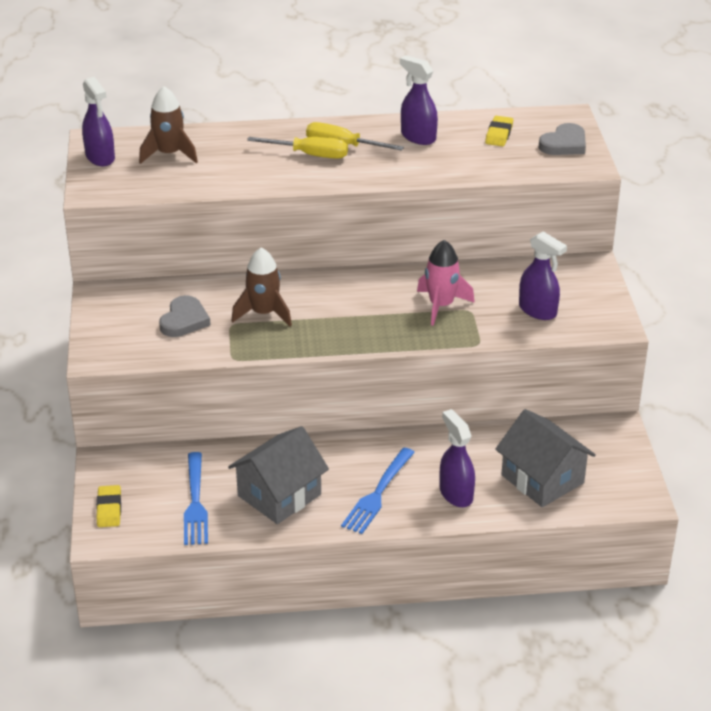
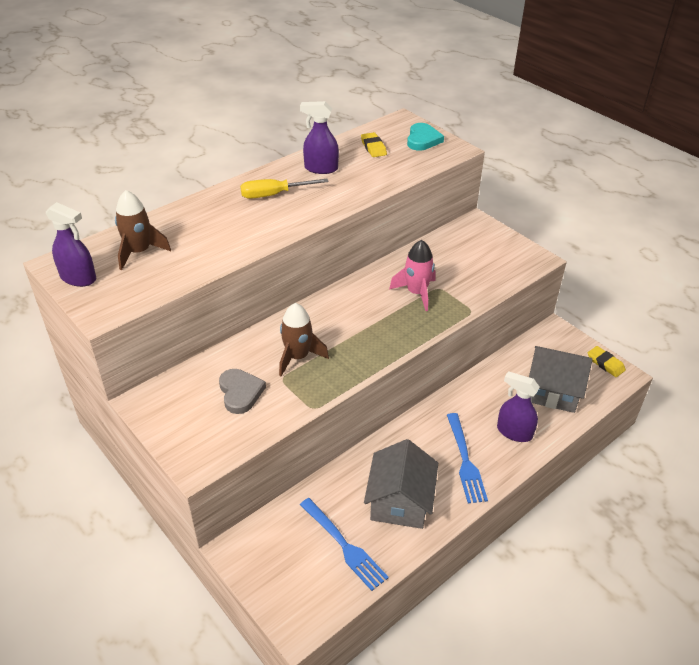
camera: 35 degrees left, 5 degrees up
yellow eraser [96,485,121,527] -> yellow eraser moved to [588,346,626,377]
yellow screwdriver [247,137,348,159] -> none
purple spray bottle [519,231,567,320] -> none
grey heart [539,123,586,155] -> turquoise heart [407,123,444,151]

